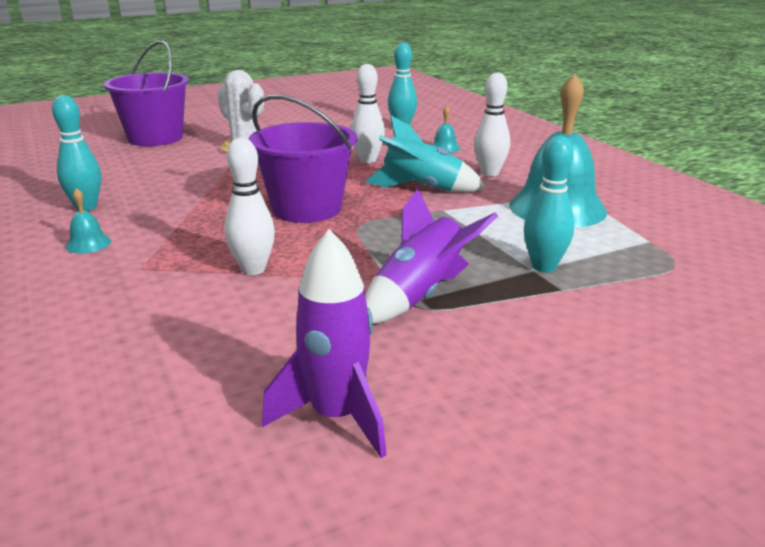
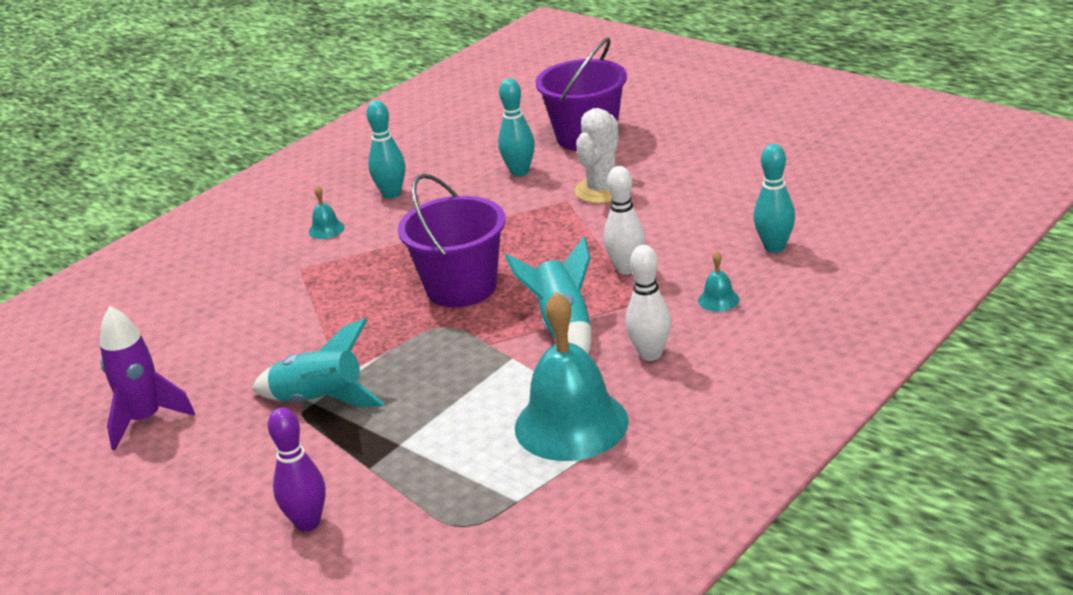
camera: 70 degrees right, 5 degrees up
white bowling pin [224,138,275,275] -> none
purple rocket [365,189,498,324] -> turquoise rocket [252,318,384,407]
turquoise bowling pin [524,136,574,272] -> turquoise bowling pin moved to [498,78,535,176]
none -> purple bowling pin [268,407,326,532]

